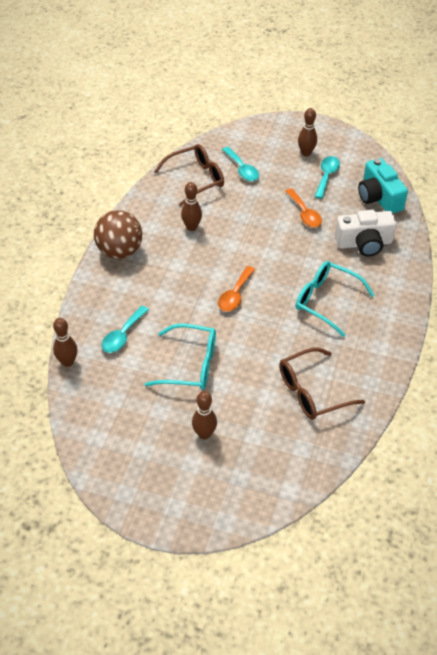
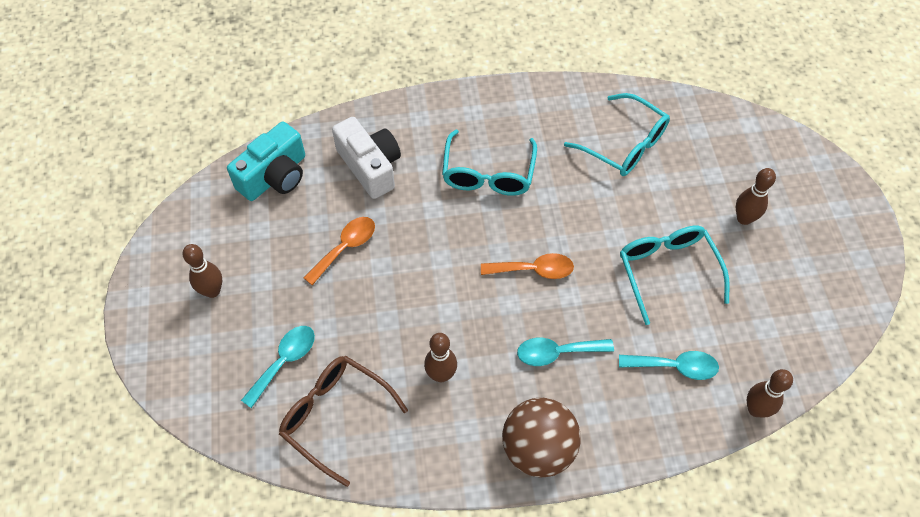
camera: 115 degrees left, 10 degrees up
brown glasses [279,348,365,420] -> turquoise glasses [564,93,670,176]
turquoise spoon [314,156,340,199] -> turquoise spoon moved to [517,338,614,366]

